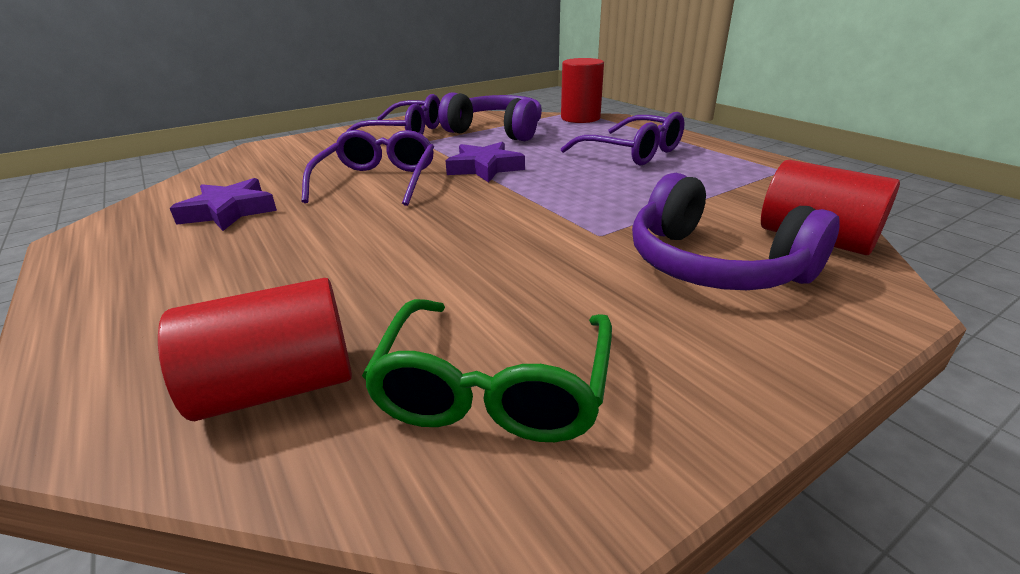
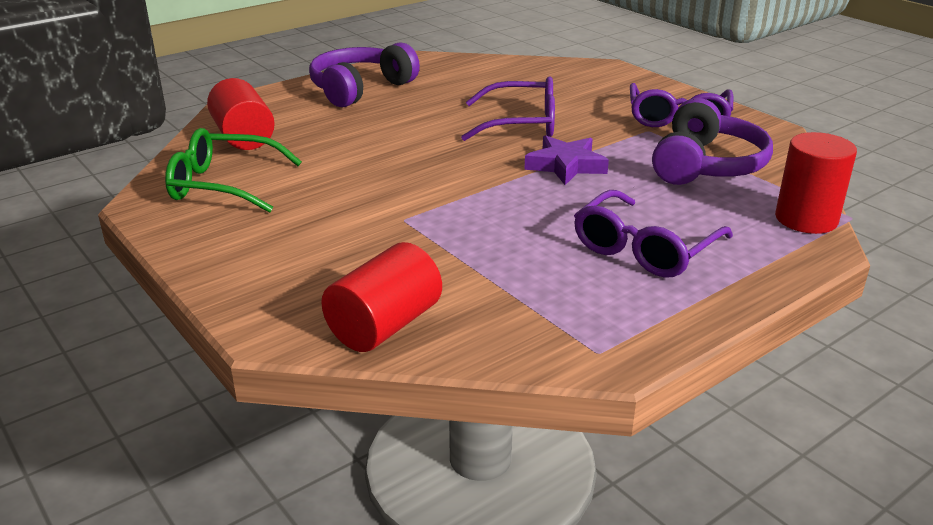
camera: 85 degrees right, 0 degrees up
purple star [170,178,277,231] -> none
purple headphones [632,173,840,290] -> purple headphones moved to [309,42,420,107]

